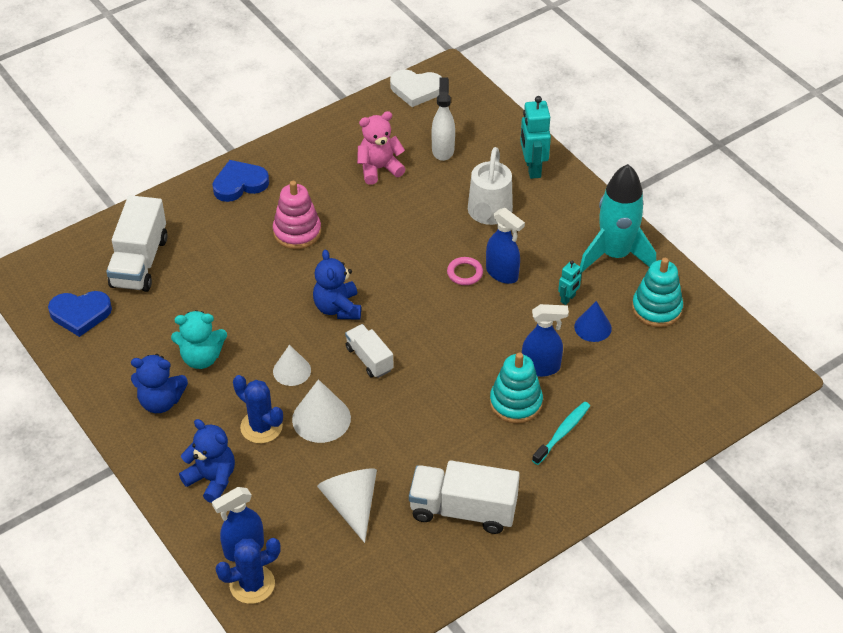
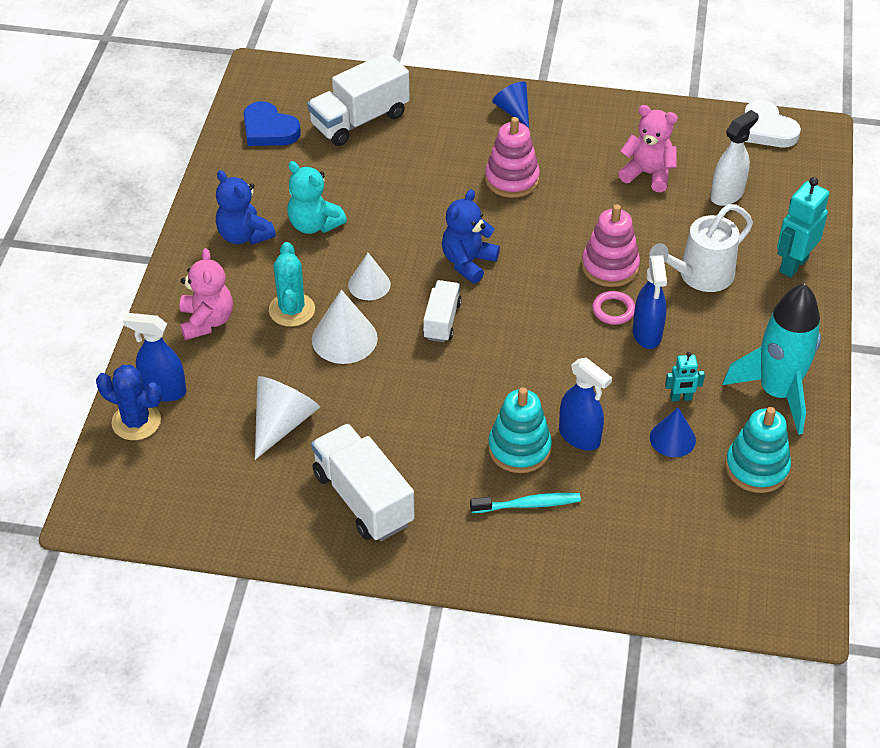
camera: 45 degrees right, 0 degrees up
blue teddy bear [179,419,235,503] -> pink teddy bear [180,248,233,340]
blue heart [212,160,269,202] -> blue cone [492,81,529,128]
blue cactus [233,375,283,443] -> turquoise cactus [269,242,315,327]
none -> pink stacking toy [582,204,640,287]

